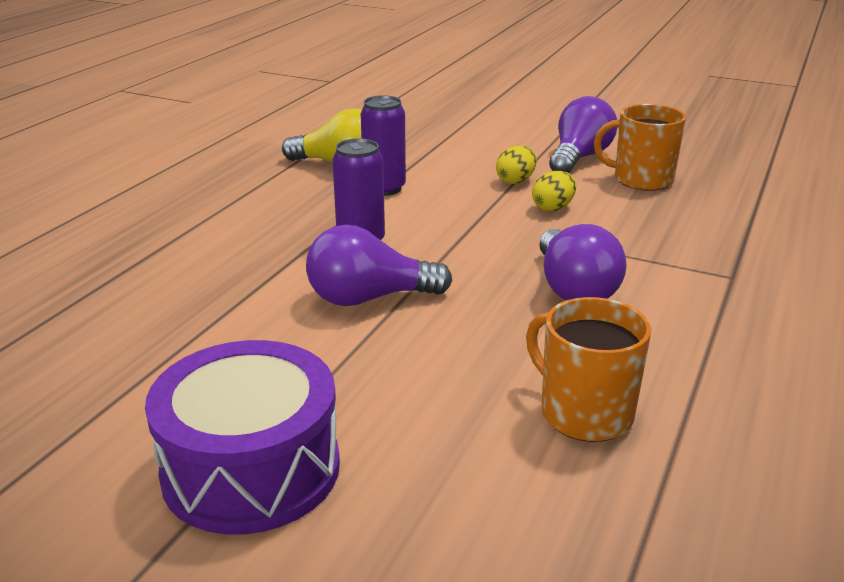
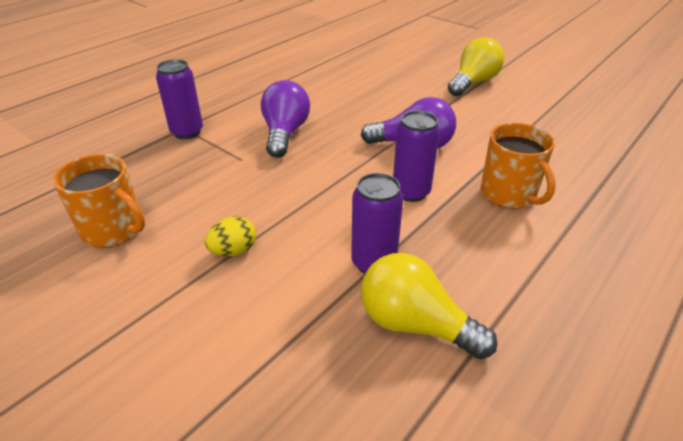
camera: 165 degrees left, 10 degrees up
purple drum [145,340,340,535] -> yellow light bulb [448,37,504,96]
orange mug [526,297,651,442] -> orange mug moved to [480,123,556,209]
yellow egg [532,171,576,212] -> none
purple light bulb [549,96,617,173] -> none
none -> purple can [156,59,203,139]

